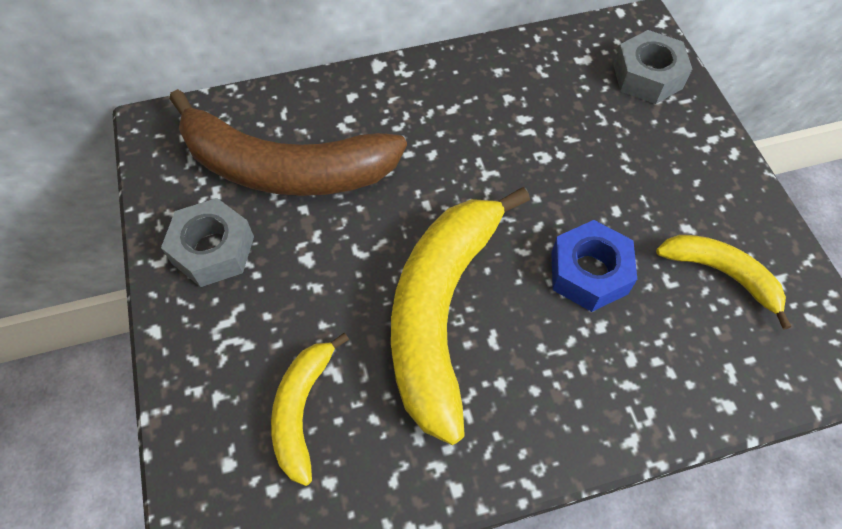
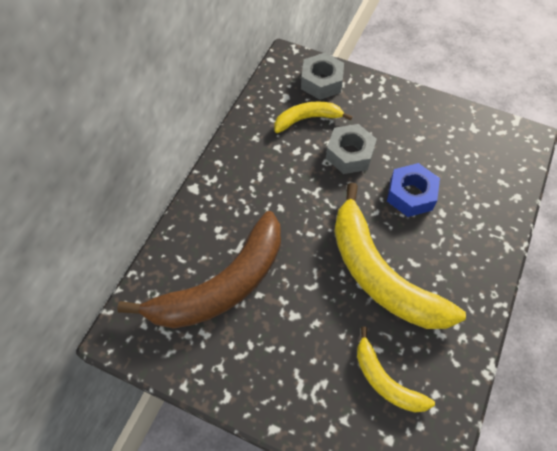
camera: 50 degrees left, 0 degrees up
grey nut [161,198,254,287] -> grey nut moved to [326,124,377,174]
yellow banana [656,235,791,330] -> yellow banana moved to [274,101,352,133]

